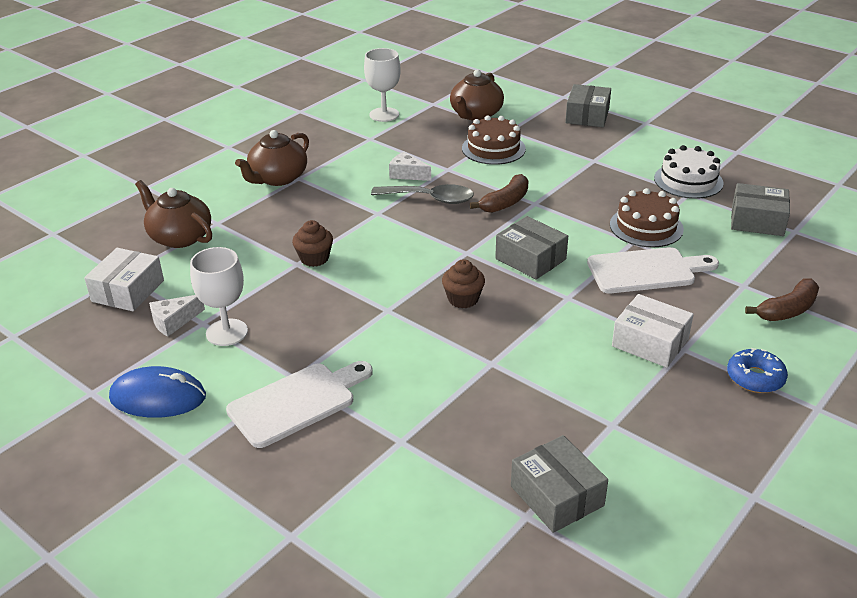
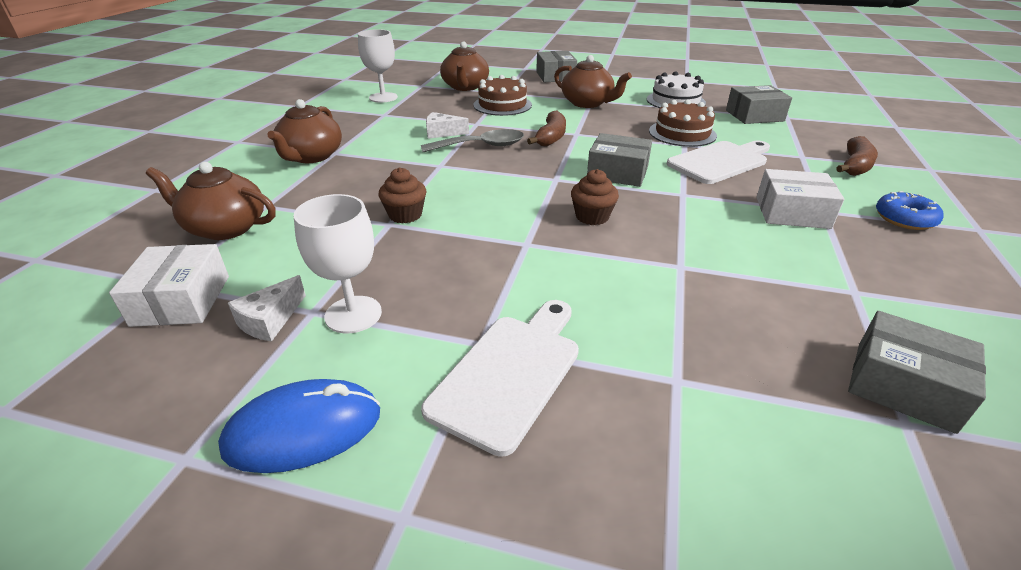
camera: 25 degrees left, 0 degrees up
none -> brown teapot [554,55,632,108]

